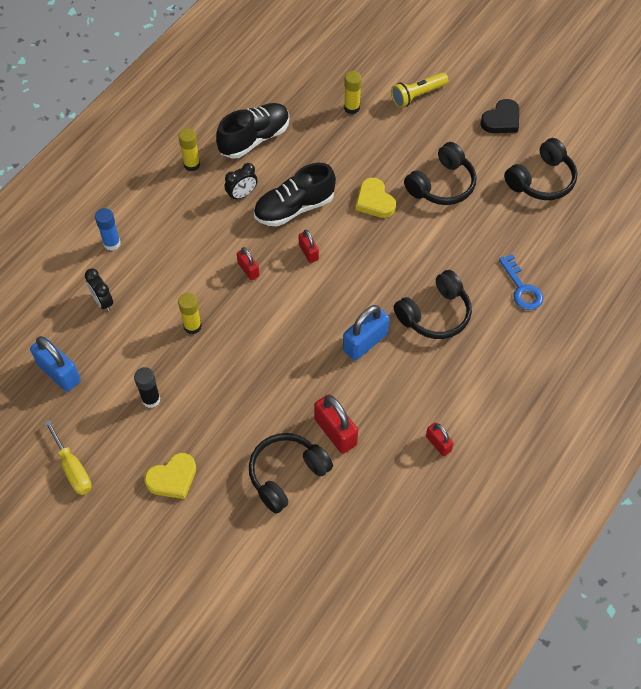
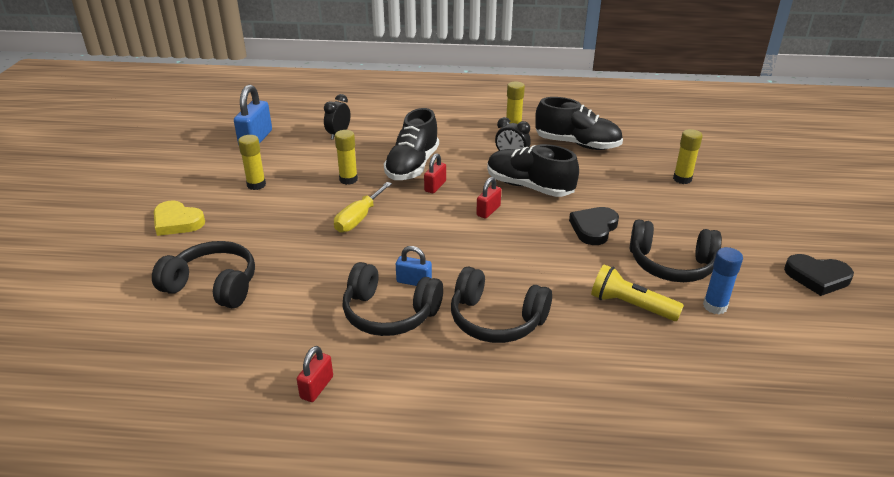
camera: 60 degrees right, 25 degrees down
yellow screwdriver [44,420,92,495] -> yellow screwdriver moved to [334,182,392,233]
blue glue stick [95,208,121,251] -> blue glue stick moved to [703,247,743,314]
black glue stick [134,367,160,408] -> yellow glue stick [238,135,266,190]
red padlock [314,394,358,454] -> none
blue padlock [343,305,390,361] -> blue padlock [396,246,432,286], size x0.58
yellow heart [355,178,396,218] -> black heart [569,207,619,245]
yellow flashlight [391,72,448,108] -> yellow flashlight moved to [591,265,684,321]
blue key [499,254,543,310] -> none
black headphones [504,138,577,200] -> black headphones moved to [342,262,443,336]
none -> black shoe [384,108,439,180]

